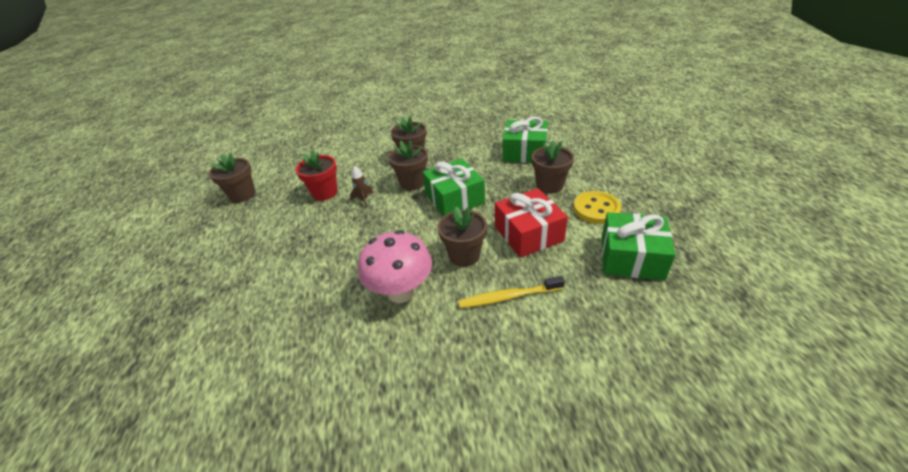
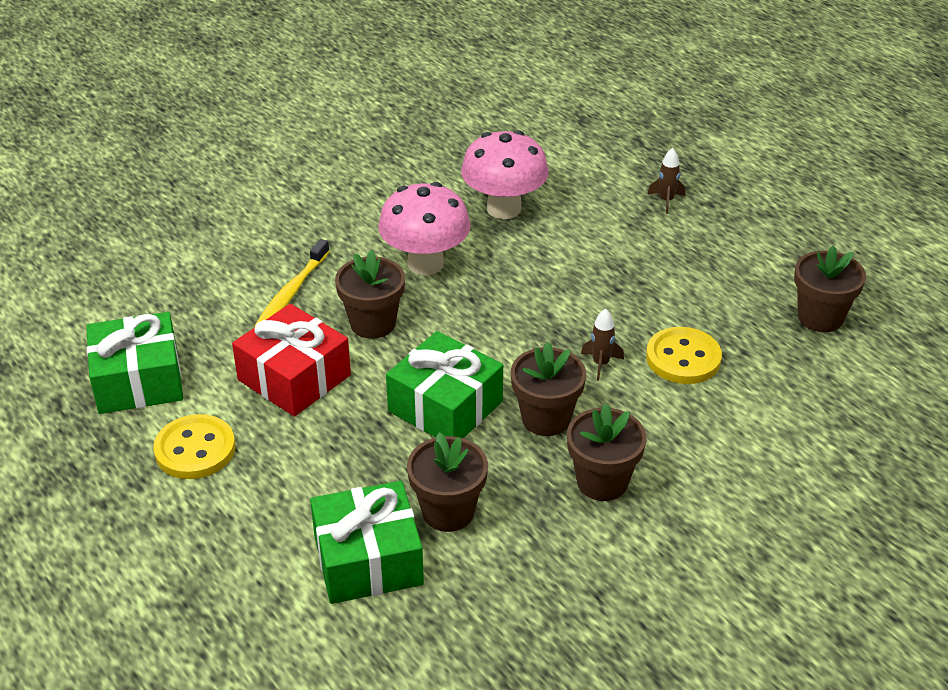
camera: 150 degrees right, 0 degrees up
red flower pot [296,150,338,201] -> yellow button [646,327,722,384]
yellow toothbrush [458,276,565,308] -> yellow toothbrush turned 150 degrees clockwise [254,239,330,327]
brown flower pot [532,140,574,194] -> brown flower pot moved to [407,432,488,532]
none -> pink mushroom [461,130,549,219]
none -> brown rocket [648,148,685,214]

